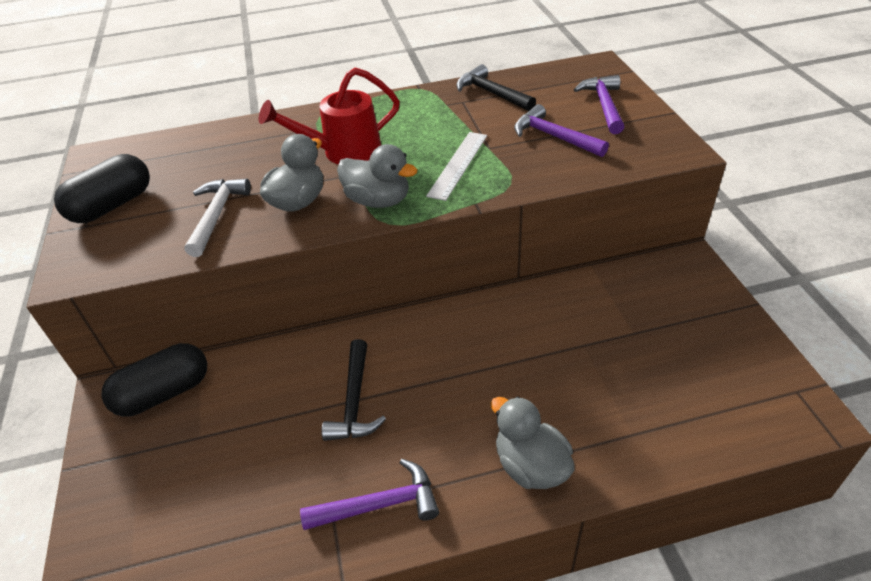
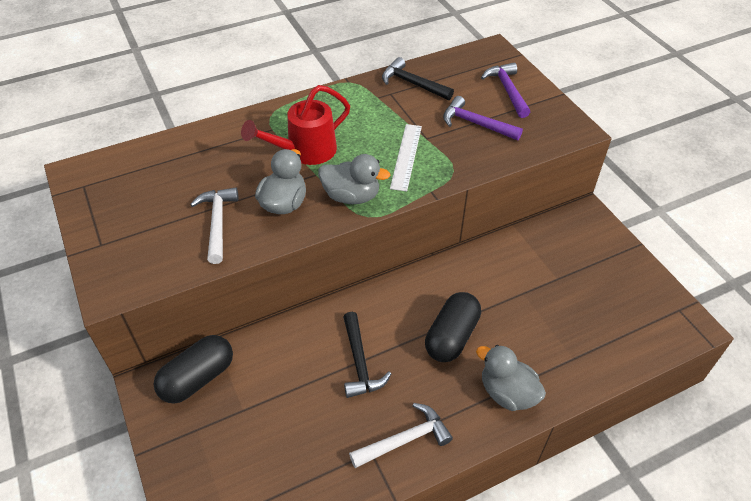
camera: 15 degrees left, 5 degrees up
black capsule [54,154,150,223] -> black capsule moved to [425,292,481,362]
purple hammer [300,459,439,530] -> white hammer [349,403,453,468]

